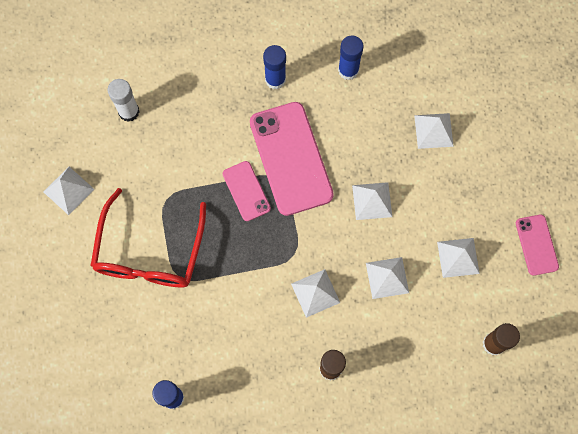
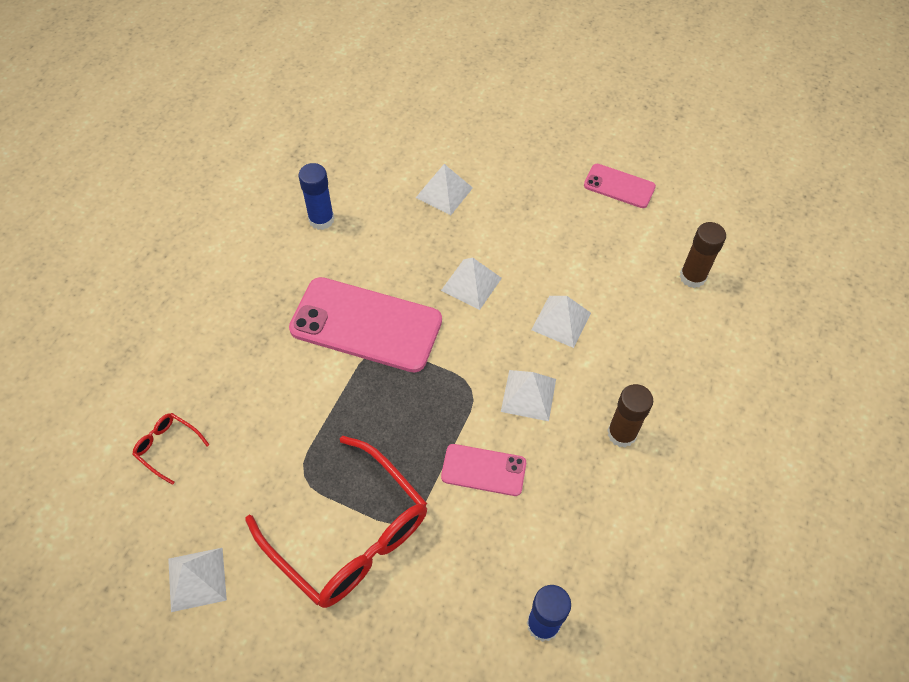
camera: 55 degrees left, 15 degrees down
white glue stick [107,79,140,122] -> red glasses [132,413,210,485]
pink phone [223,161,271,221] -> pink phone moved to [441,444,526,496]
blue glue stick [263,45,286,89] -> none
white pyramid [437,238,480,278] -> none

